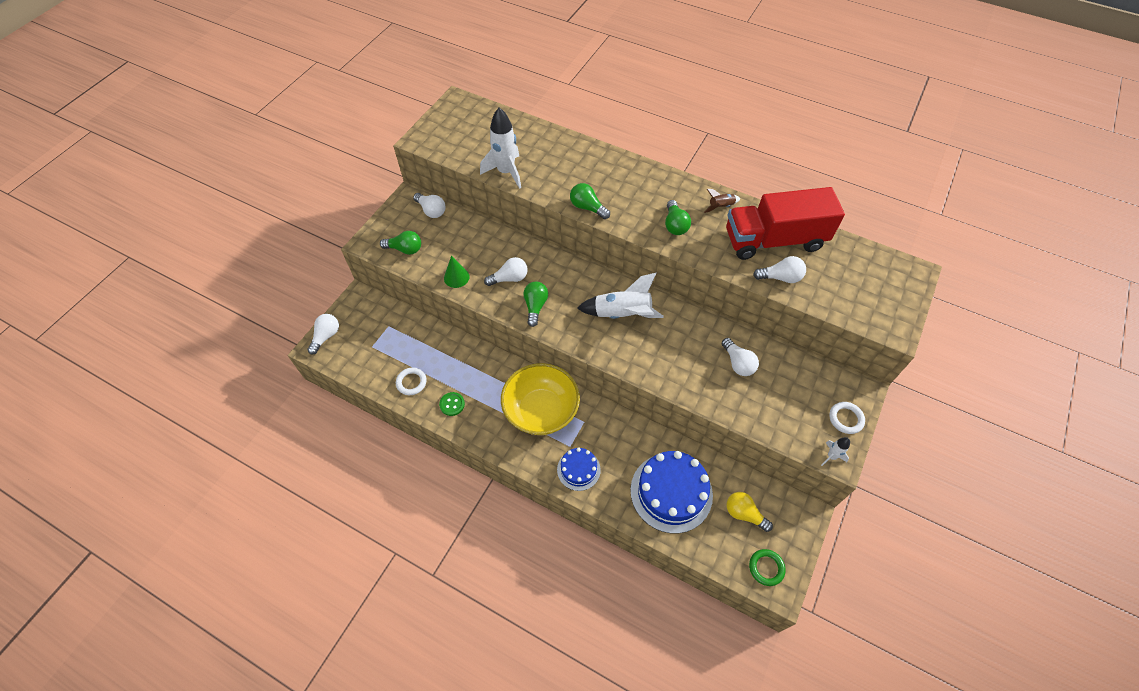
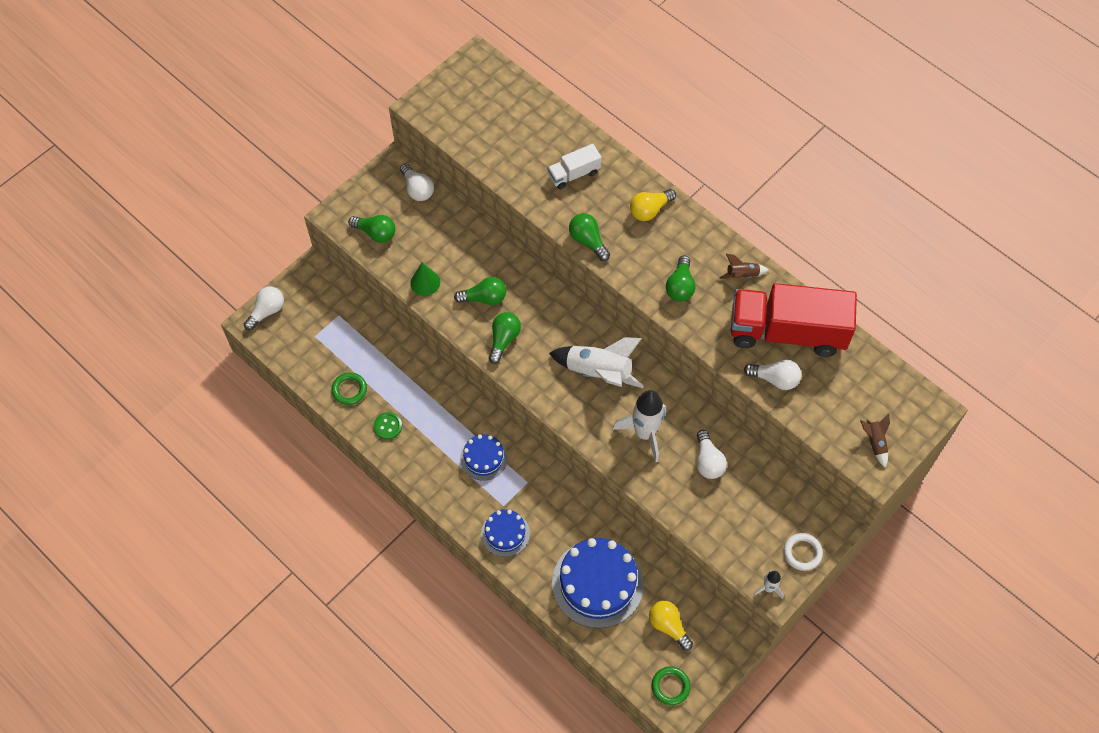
camera: 15 degrees right, 5 degrees up
white ring [396,368,427,395] -> green ring [331,372,367,405]
white rocket [480,108,521,189] -> white rocket moved to [613,390,666,462]
white light bulb [484,257,528,286] -> green light bulb [454,277,506,305]
yellow bowl [501,363,580,435] -> blue cake [460,434,508,481]
none -> white truck [548,144,602,190]
none -> yellow light bulb [630,189,676,221]
none -> brown rocket [860,414,890,468]

